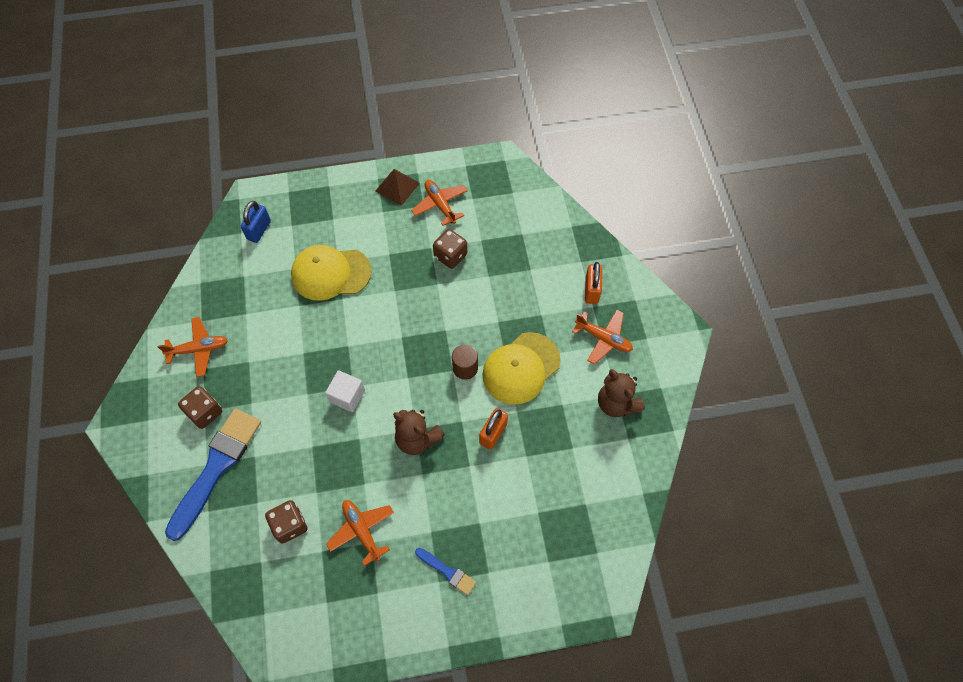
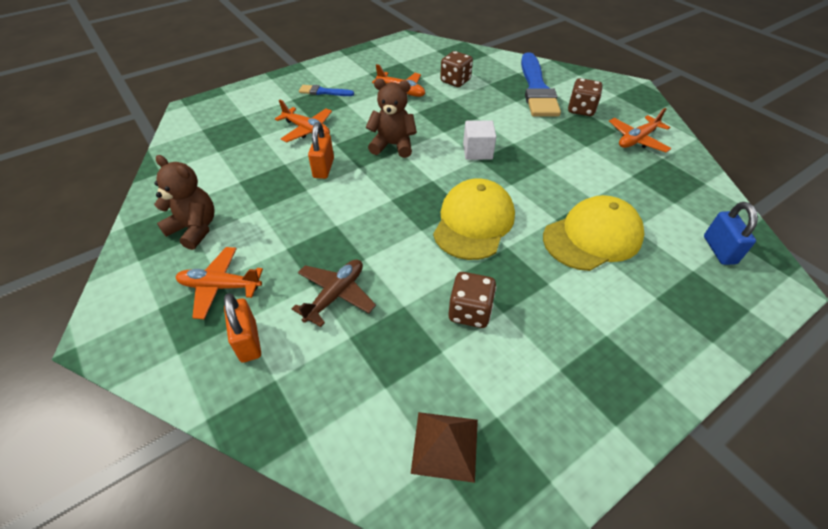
camera: 155 degrees right, 15 degrees down
brown pyramid [375,169,420,206] -> brown pyramid moved to [411,412,478,483]
orange plane [411,180,468,226] -> orange plane moved to [275,100,332,143]
brown cylinder [452,344,478,380] -> none
yellow cap [482,332,561,405] -> yellow cap moved to [433,179,515,260]
none -> brown plane [292,259,376,327]

